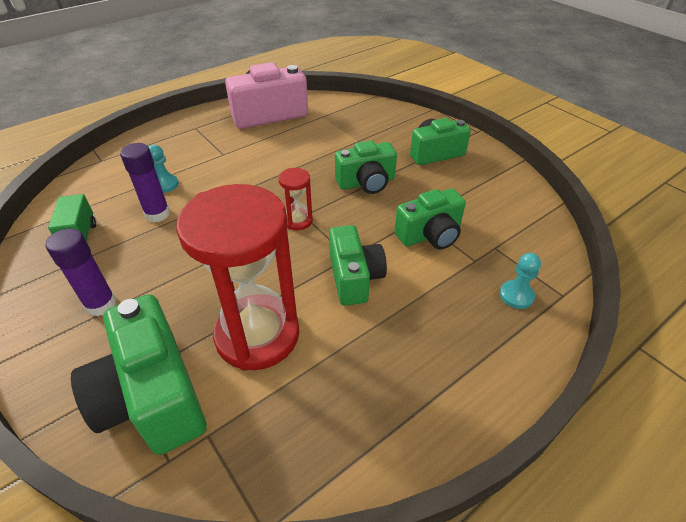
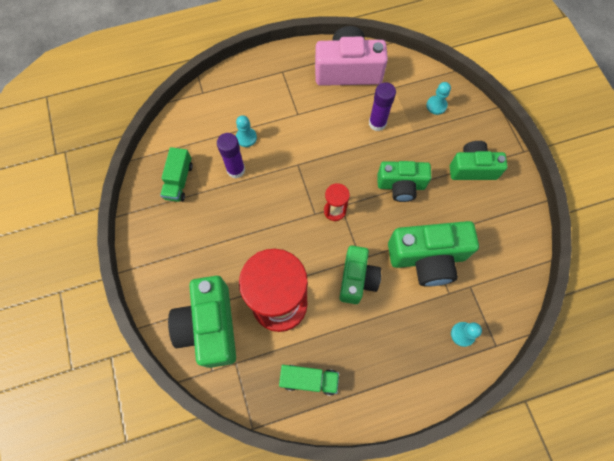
camera: 20 degrees right, 25 degrees up
purple glue stick [46,228,117,317] -> purple glue stick moved to [369,82,396,131]
green camera [394,189,466,250] -> green camera [388,221,479,287], size x1.51
none -> green truck [279,365,339,396]
none -> turquoise pawn [426,82,451,115]

